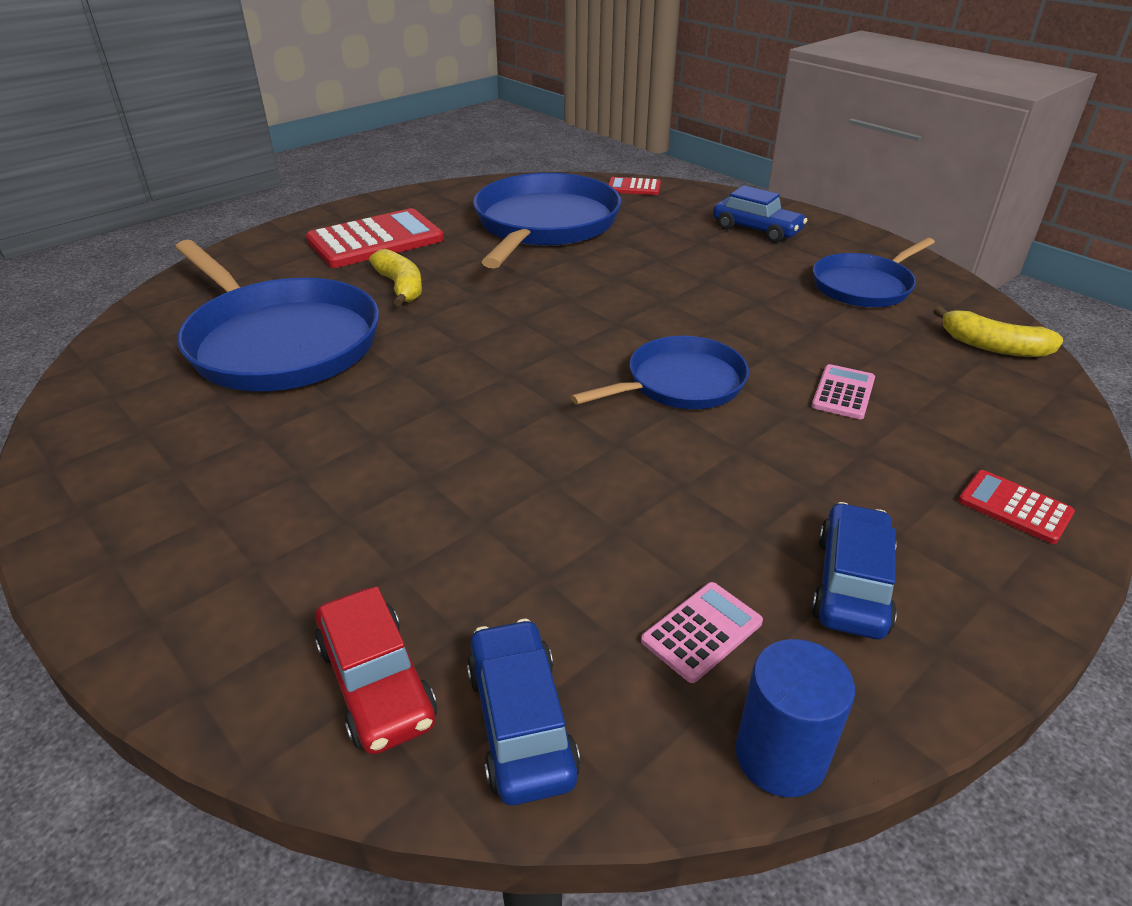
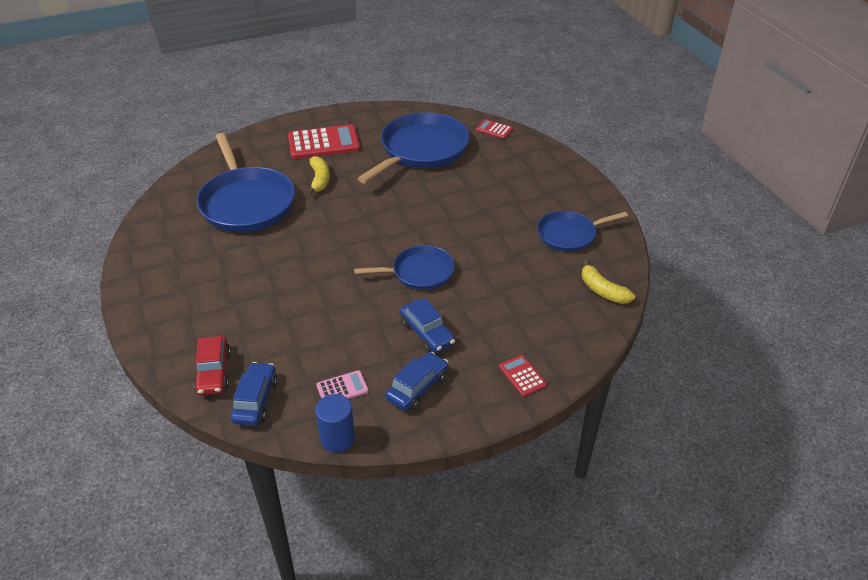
camera: 20 degrees right, 5 degrees up
blue car [713,185,807,243] -> blue car moved to [400,298,455,353]
pink calculator [812,364,875,419] -> none

